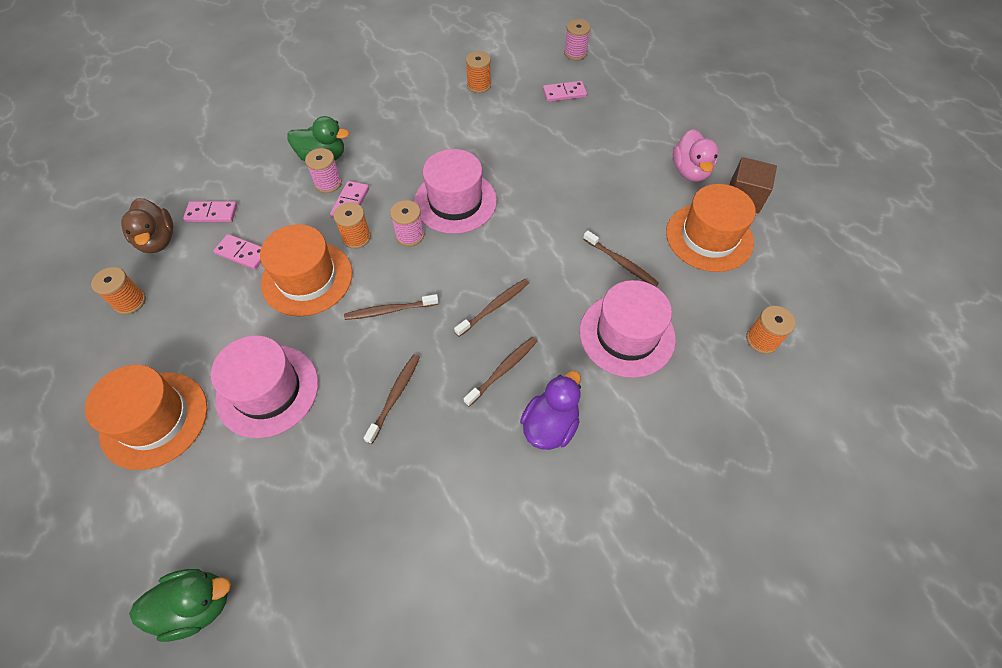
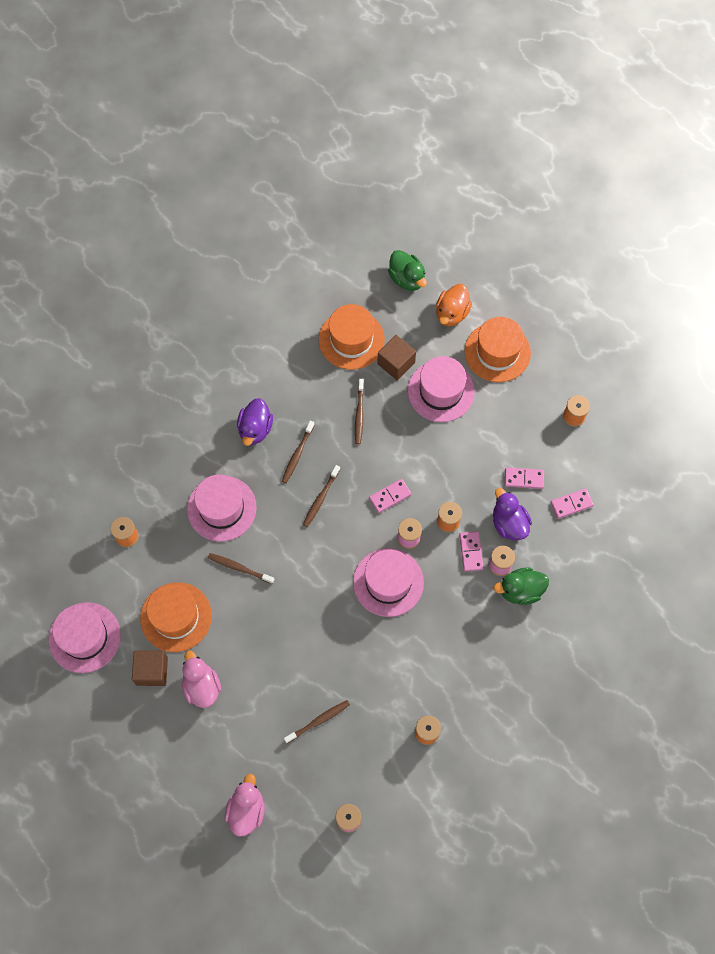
camera: 160 degrees right, 10 degrees up
brown duck [121,198,173,253] -> none
green duck [129,569,231,642] -> green duck turned 90 degrees counterclockwise [388,250,427,291]
orange hat [260,224,352,317] -> orange hat moved to [319,304,385,370]
brown toothbrush [344,294,439,320] -> brown toothbrush moved to [284,700,350,744]
pink domino [543,81,587,102] -> pink domino moved to [369,479,412,513]
none -> pink hat [49,602,121,673]
none -> pink duck [225,774,265,836]
none -> brown cube [377,335,416,380]
none -> orange duck [436,284,472,326]
none -> purple duck [493,488,532,540]

